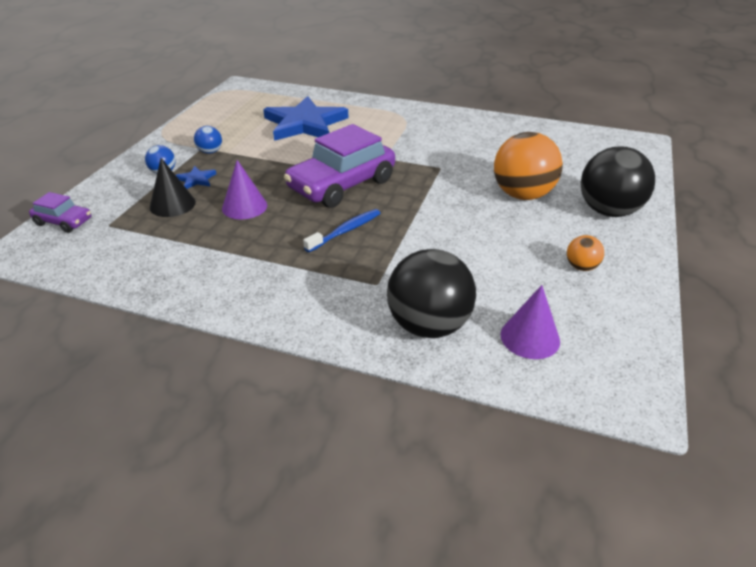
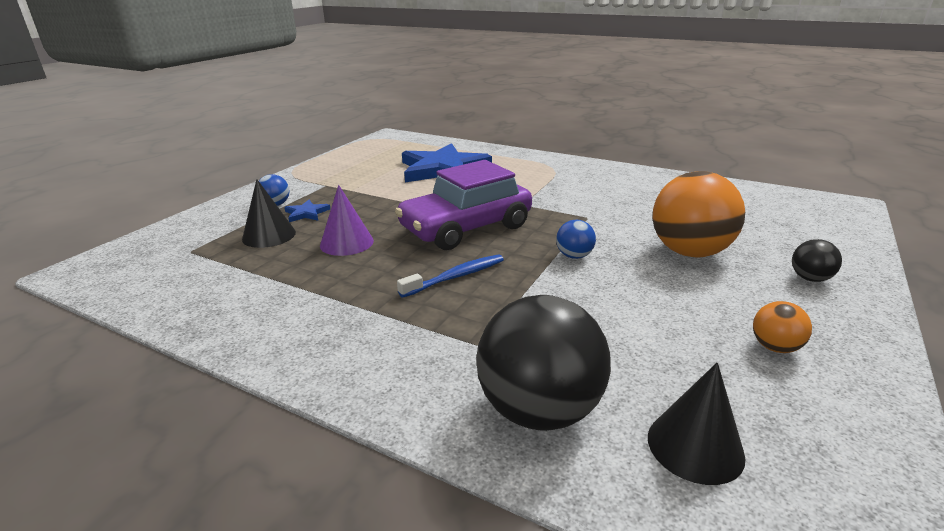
camera: 10 degrees right, 10 degrees down
purple car [29,192,91,233] -> none
blue ball [194,126,222,154] -> blue ball moved to [556,220,596,259]
purple cone [500,285,560,359] -> black cone [648,362,745,485]
black ball [581,146,655,217] -> black ball [792,239,842,282], size x0.46

